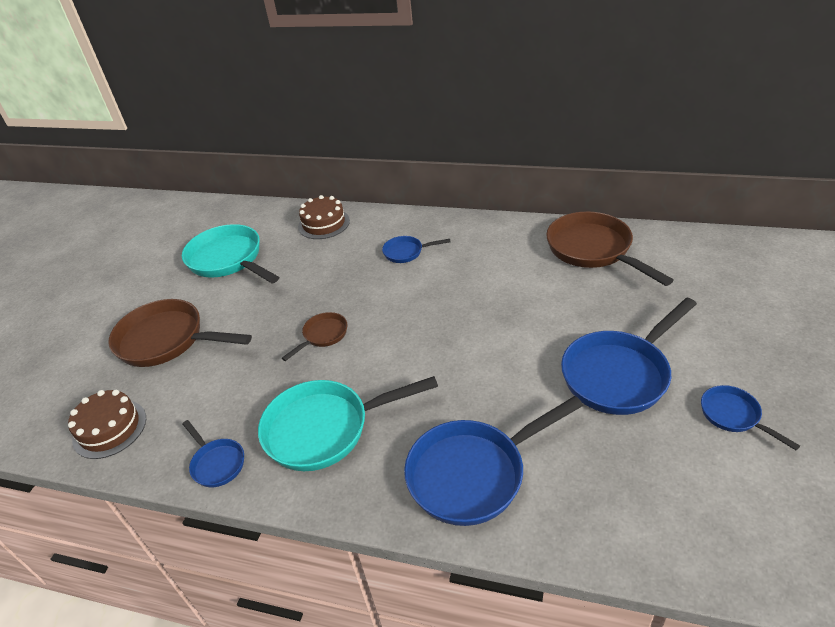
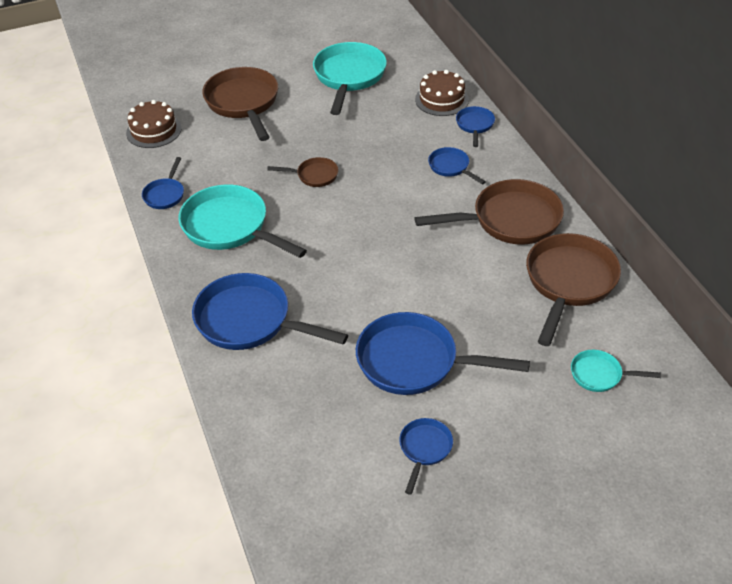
camera: 50 degrees right, 5 degrees up
none -> brown pan [415,179,564,244]
none -> blue pan [456,106,495,147]
none -> turquoise pan [571,350,661,392]

